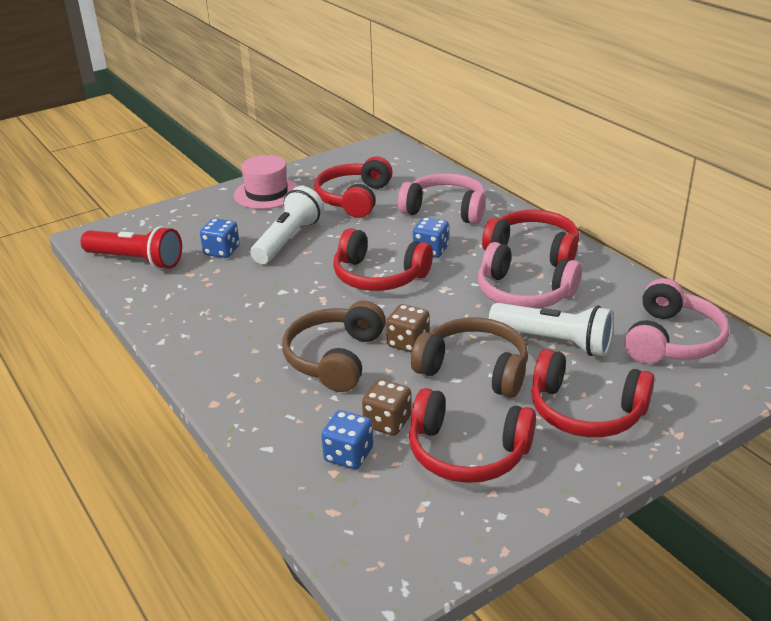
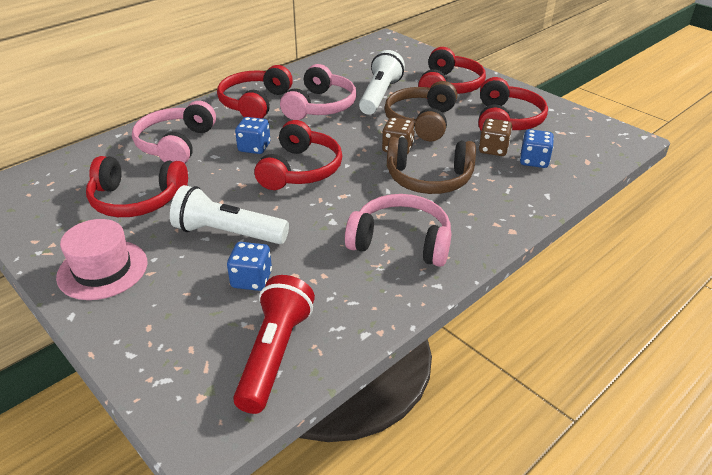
camera: 100 degrees left, 5 degrees up
pink headphones [624,278,729,364] -> pink headphones moved to [345,194,451,267]

